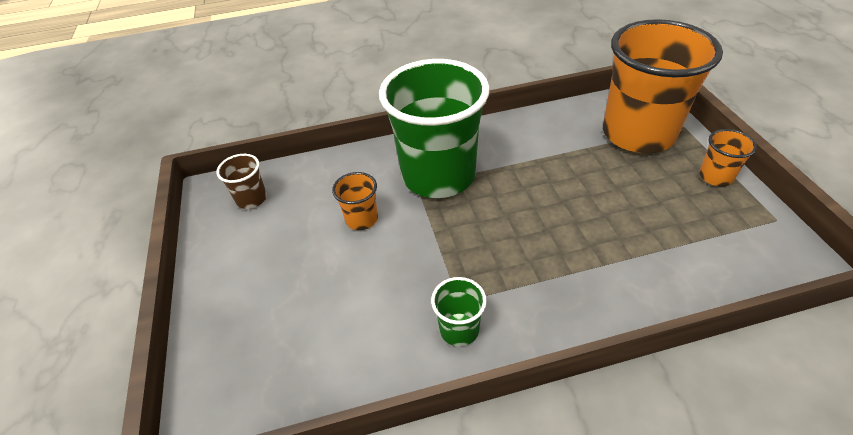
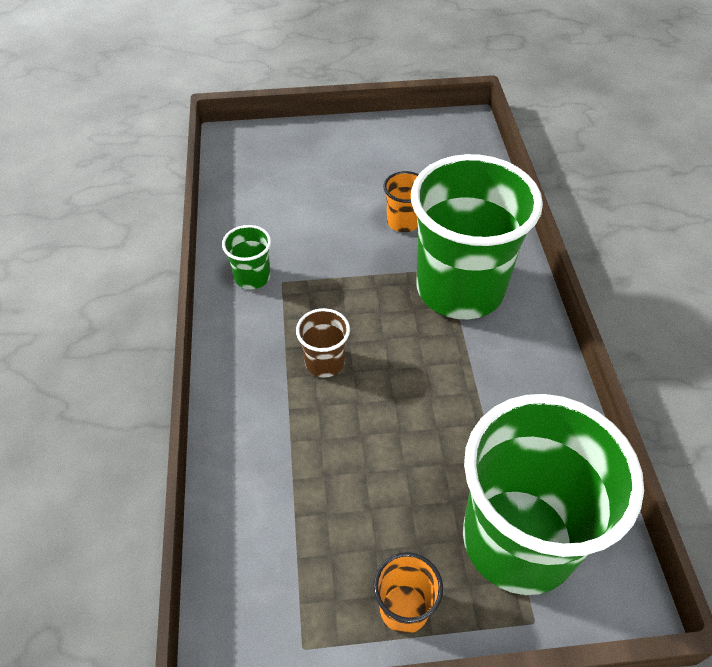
camera: 95 degrees right, 5 degrees up
brown cup [216,154,267,209] -> brown cup moved to [296,308,350,378]
orange cup [603,19,723,153] -> green cup [463,394,644,595]

